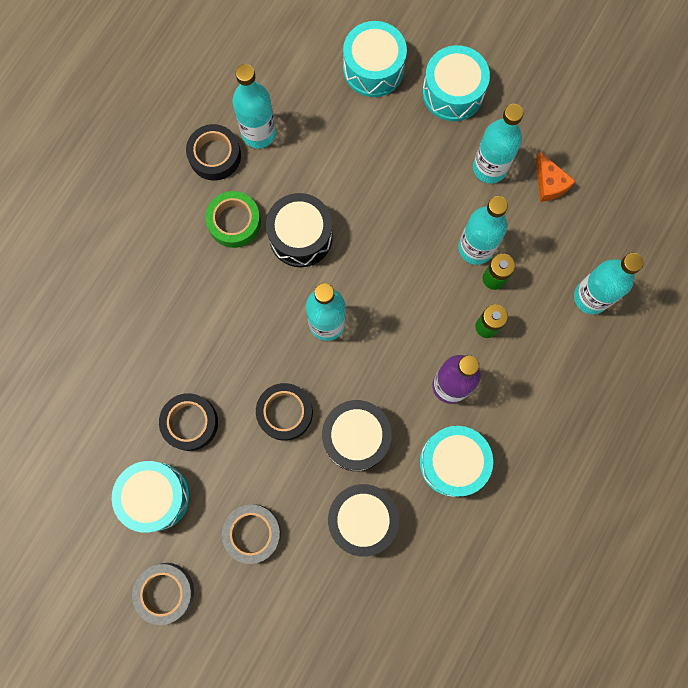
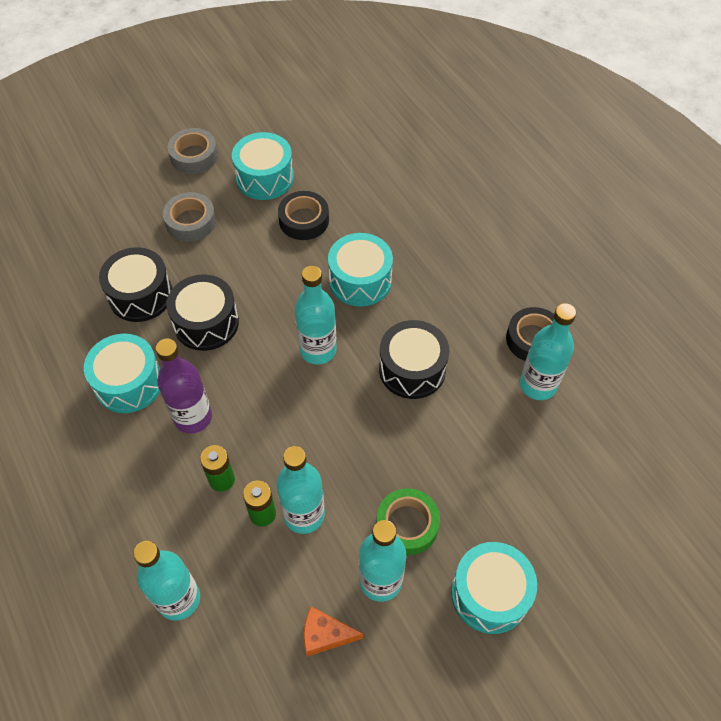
camera: 120 degrees right, 20 degrees down
green tape [205,191,261,248] -> green tape moved to [377,488,440,555]
black tape [256,383,313,441] -> none
turquoise drum [343,21,407,97] -> turquoise drum moved to [328,233,393,307]

